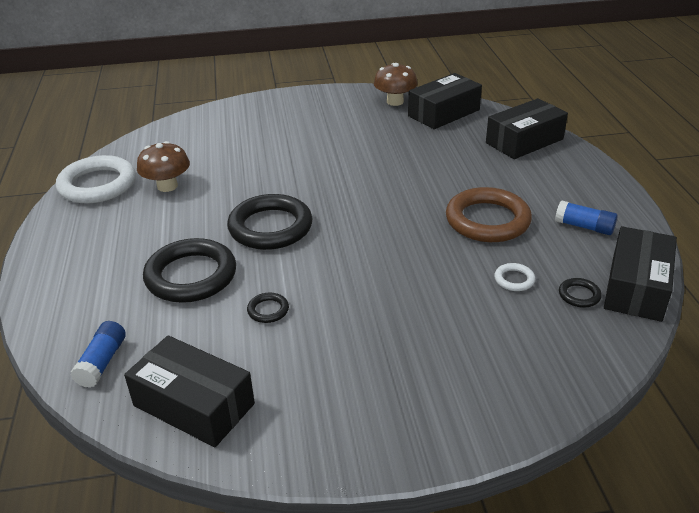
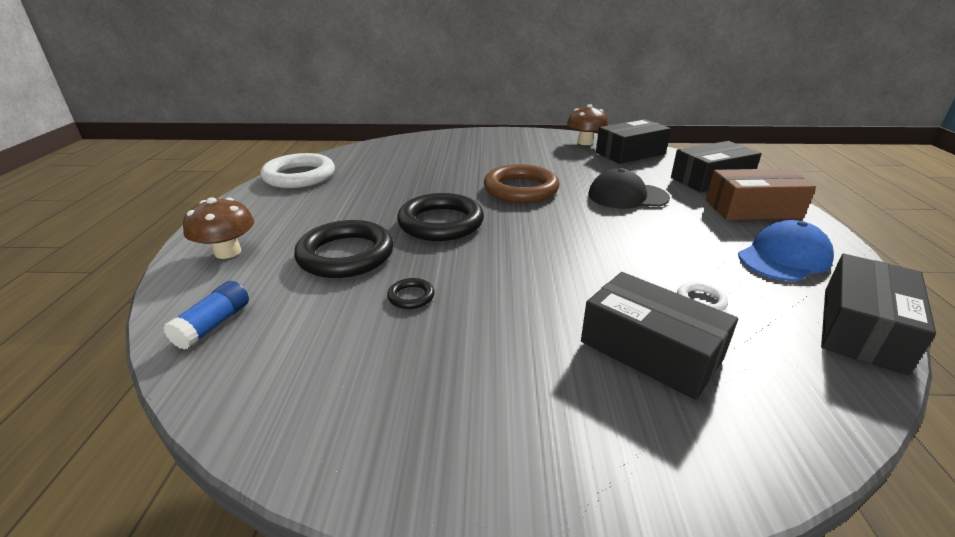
camera: 10 degrees right, 5 degrees down
black box [124,335,255,447] -> black box moved to [581,272,738,400]
brown mushroom [137,141,190,192] -> brown mushroom moved to [183,197,254,259]
brown ring [446,187,532,242] -> brown ring moved to [484,164,560,203]
blue glue stick [555,200,618,235] -> blue cap [738,220,834,281]
black ring [559,278,602,308] -> none
none -> black cap [588,168,670,209]
none -> brown box [706,168,816,220]

